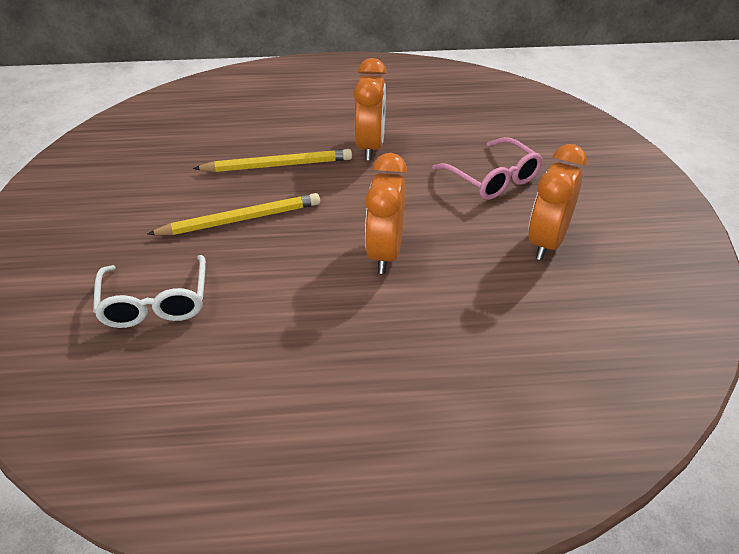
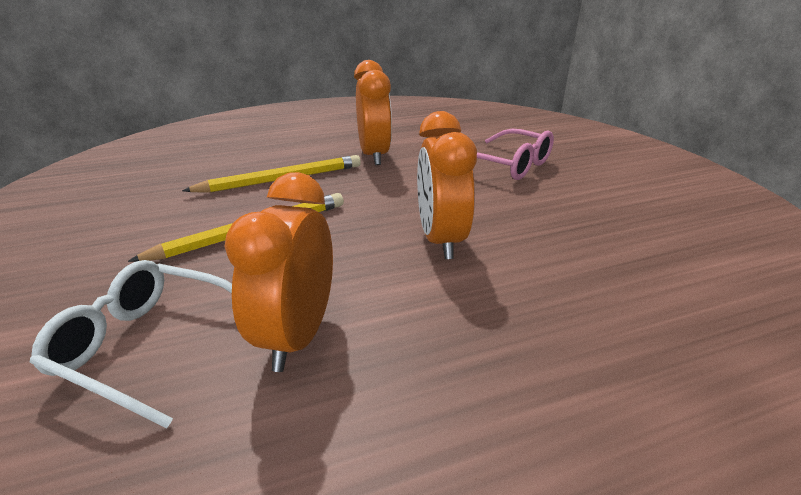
camera: 15 degrees left, 10 degrees down
white glasses [93,255,206,328] -> white glasses turned 135 degrees clockwise [29,260,232,428]
orange clock [528,144,587,260] -> orange clock moved to [224,172,333,372]

